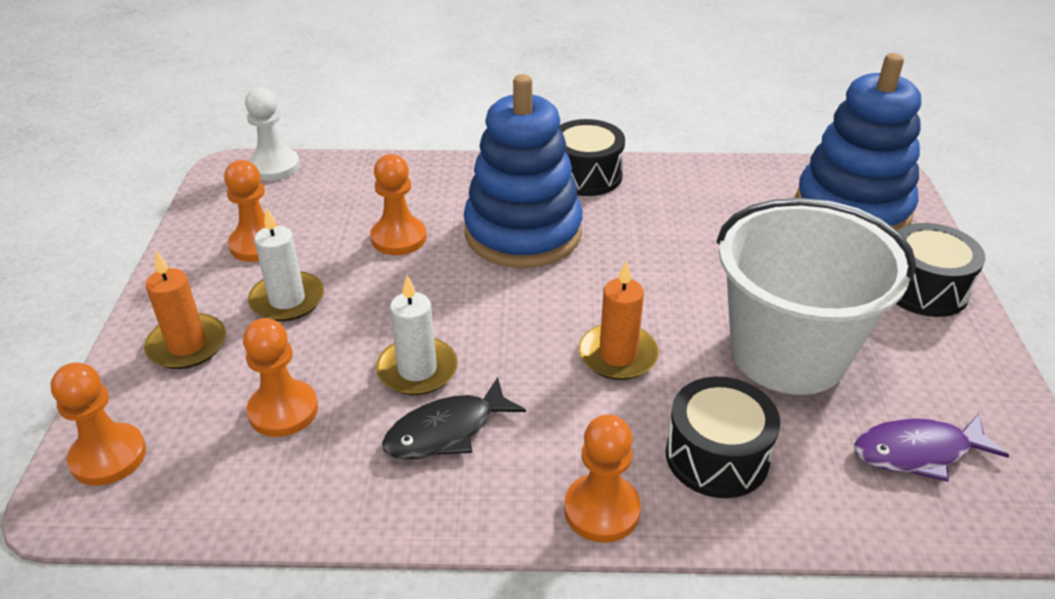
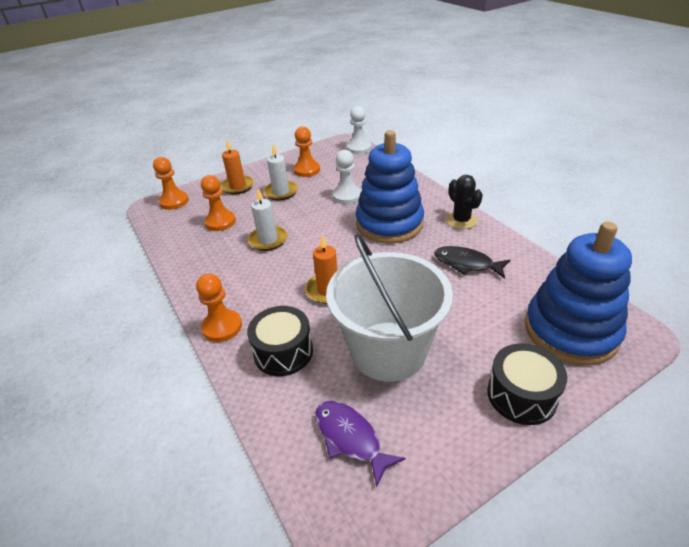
camera: 60 degrees right, 0 degrees up
orange pawn [370,154,427,255] -> white pawn [333,150,361,204]
black fish [382,377,526,460] -> black fish moved to [434,246,510,279]
black drum [559,119,625,196] -> black cactus [446,175,483,229]

